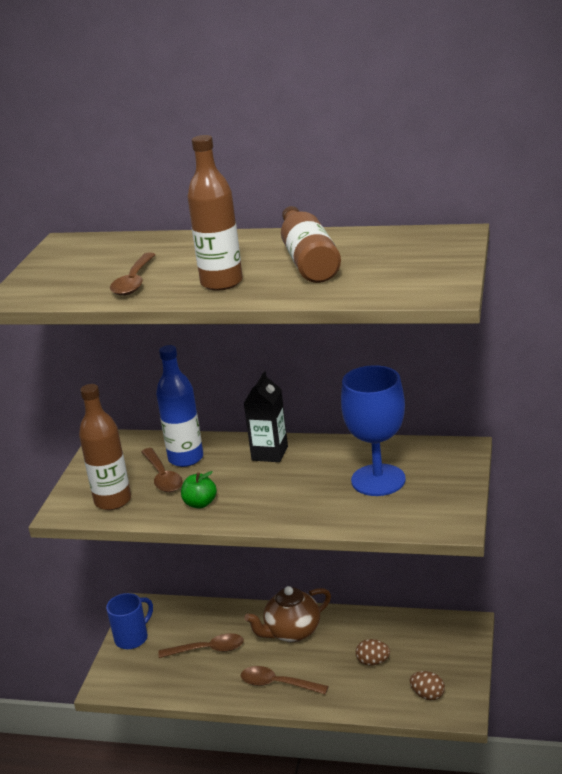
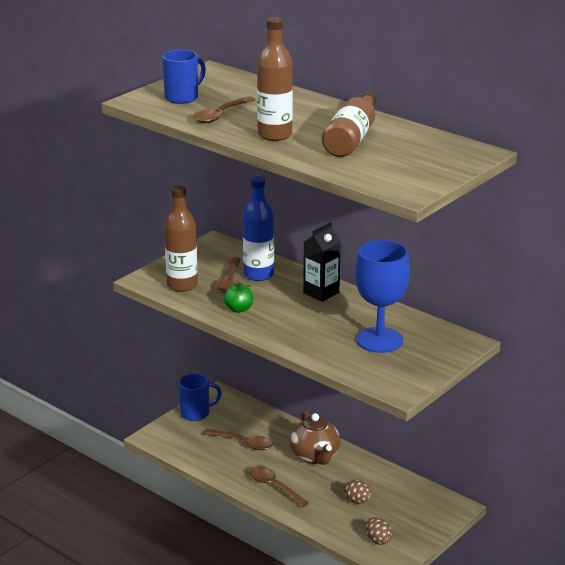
camera: 25 degrees right, 0 degrees up
brown teapot [244,586,331,642] -> brown teapot turned 105 degrees counterclockwise [290,411,340,465]
none -> blue mug [162,49,206,104]

